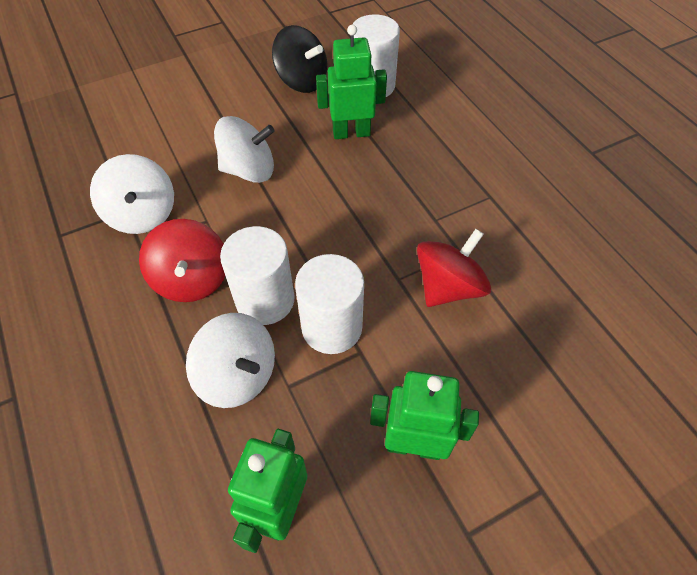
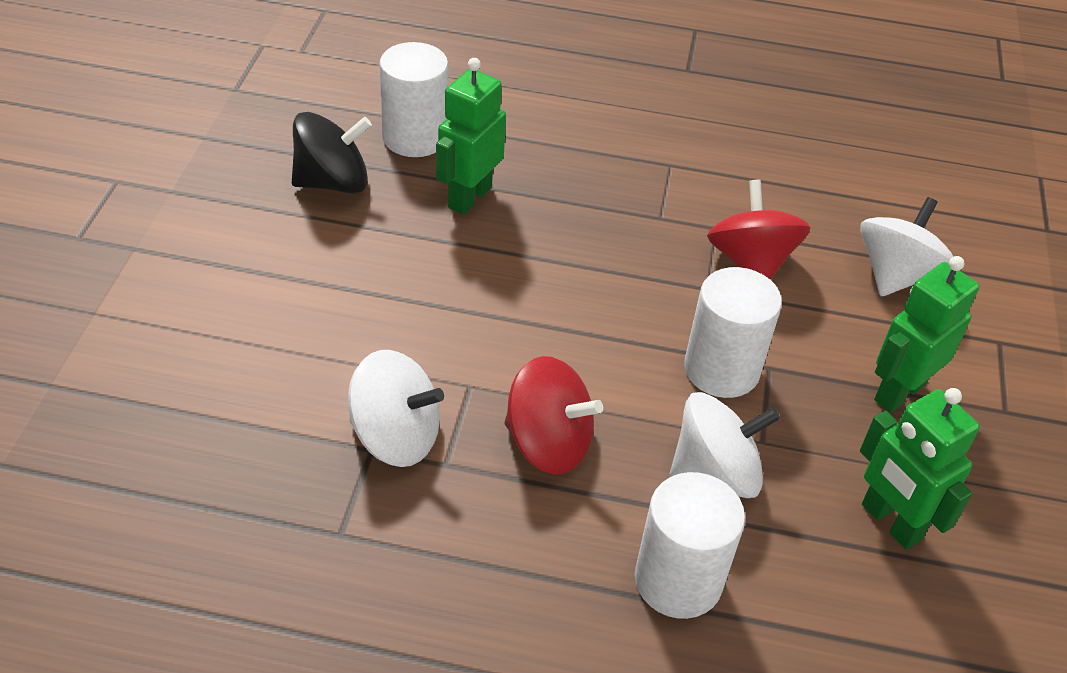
camera: 55 degrees left, 10 degrees down
white spinning top [214,116,274,183] -> white spinning top moved to [860,197,953,296]
white cylinder [220,226,294,325] -> white cylinder moved to [635,472,745,619]

